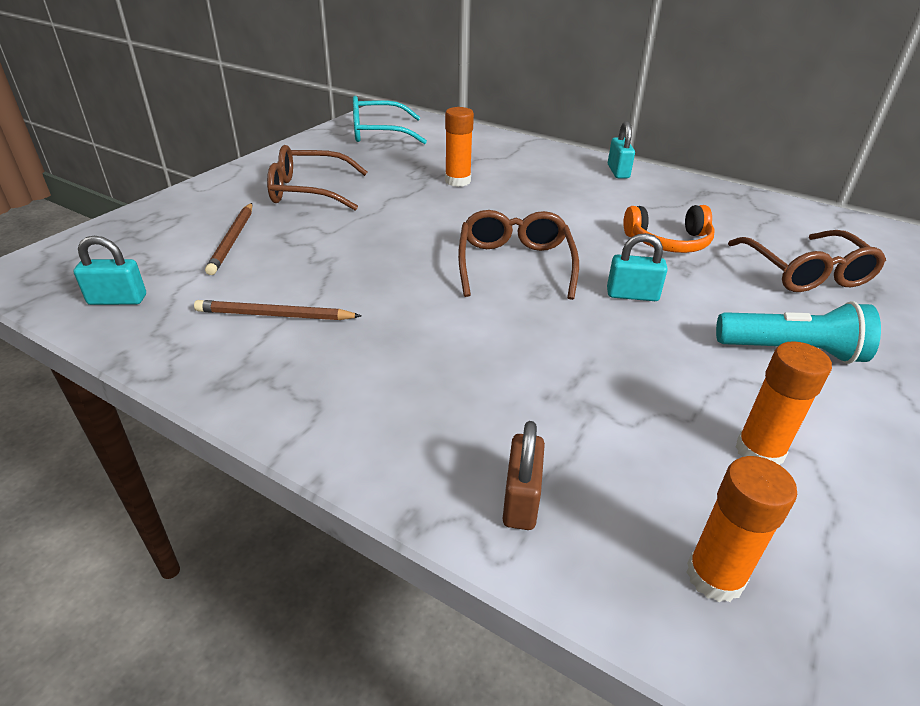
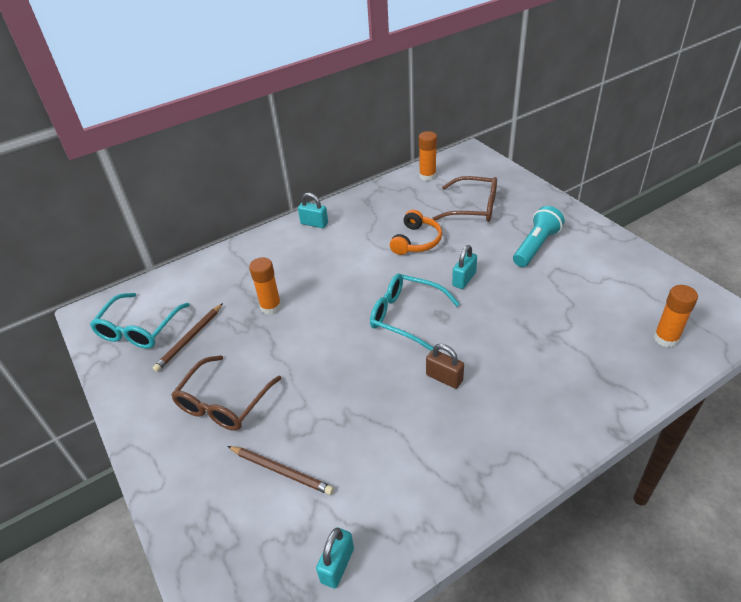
camera: 60 degrees left, 5 degrees up
brown pencil [194,300,361,320] -> brown pencil moved to [153,303,223,372]
brown glasses [458,210,579,300] -> turquoise glasses [370,274,460,351]
brown padlock [503,421,545,530] -> brown padlock moved to [426,344,464,389]
orange glue stick [735,341,832,465] -> orange glue stick moved to [419,131,437,181]

